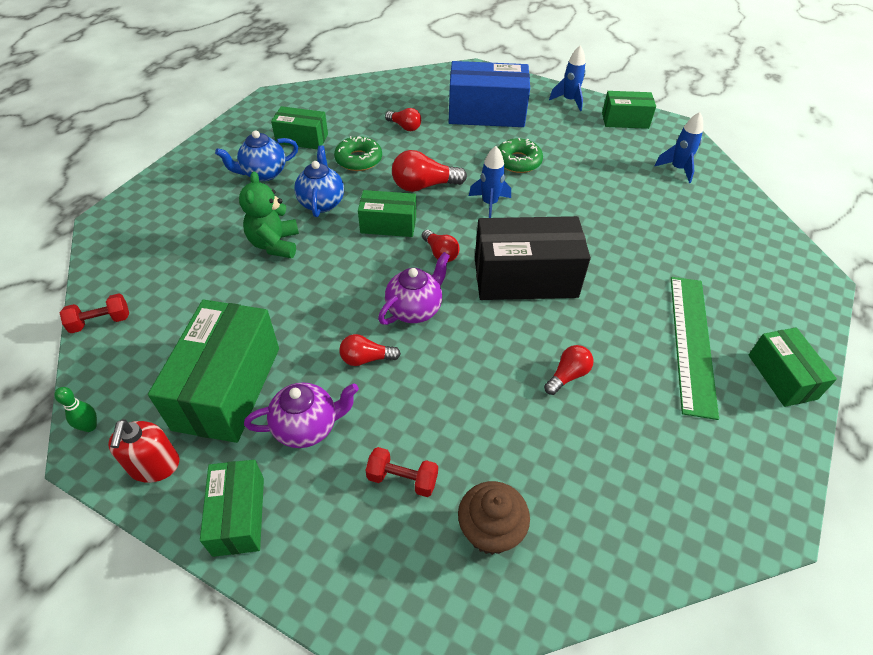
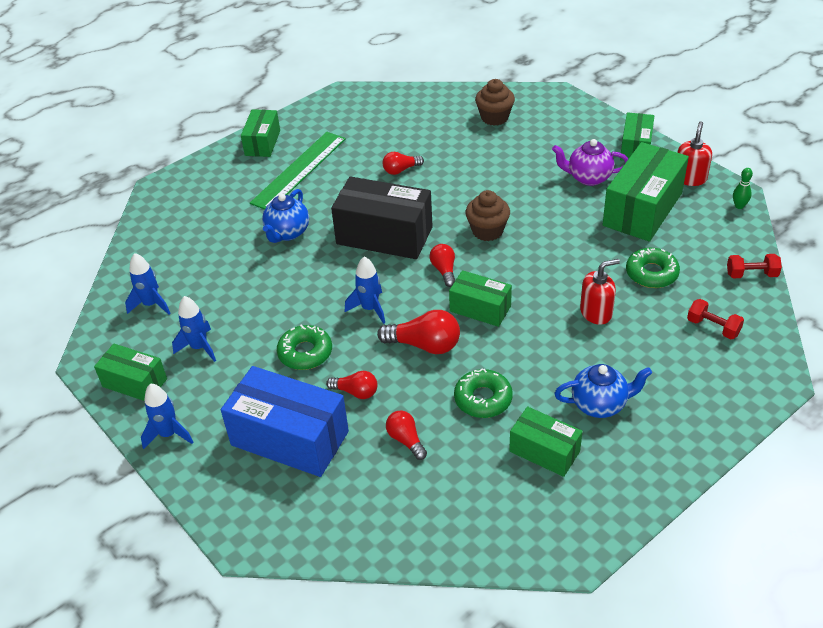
camera: 155 degrees left, 5 degrees down
green teddy bear [239,171,299,258] -> red soap dispenser [580,259,620,325]
blue teapot [294,146,344,217] -> blue teapot moved to [262,189,309,243]
red light bulb [339,334,401,366] -> red light bulb moved to [326,371,377,399]
red dumbbell [365,447,438,497] -> red dumbbell moved to [687,299,744,339]
purple teapot [378,252,450,325] -> brown cupcake [465,190,510,241]
none -> blue rocket [172,296,216,362]
none -> green donut [626,248,680,288]

